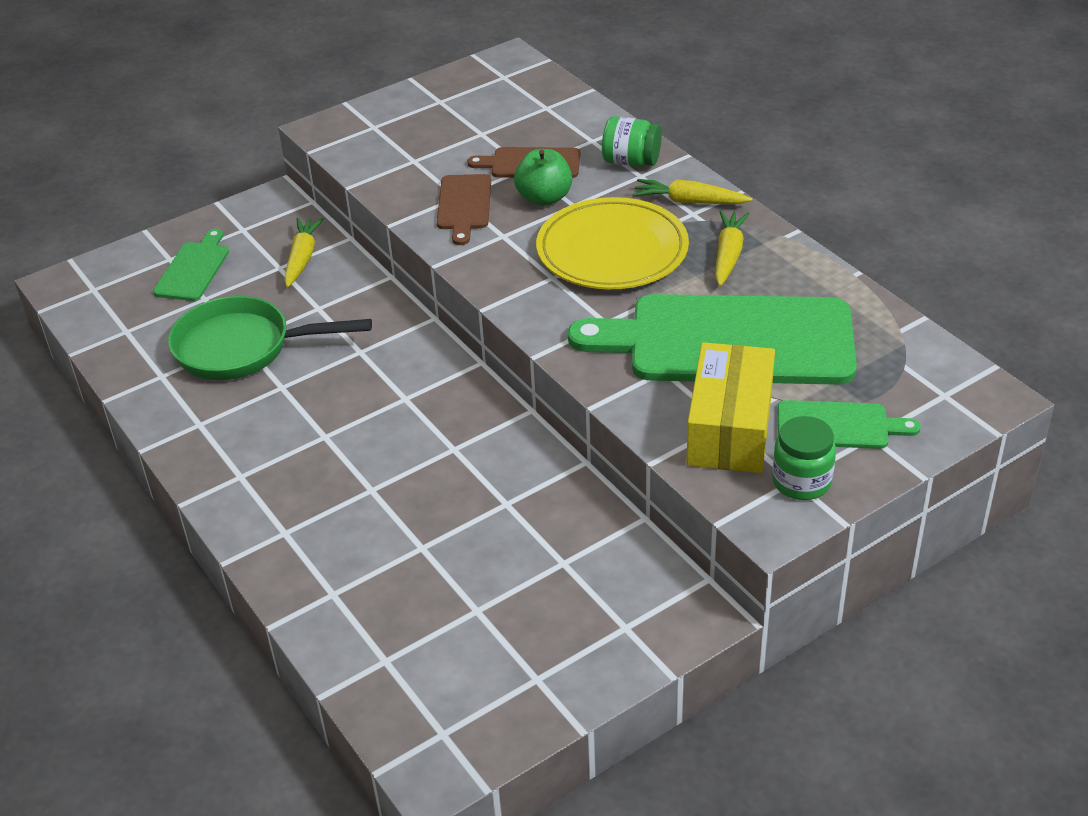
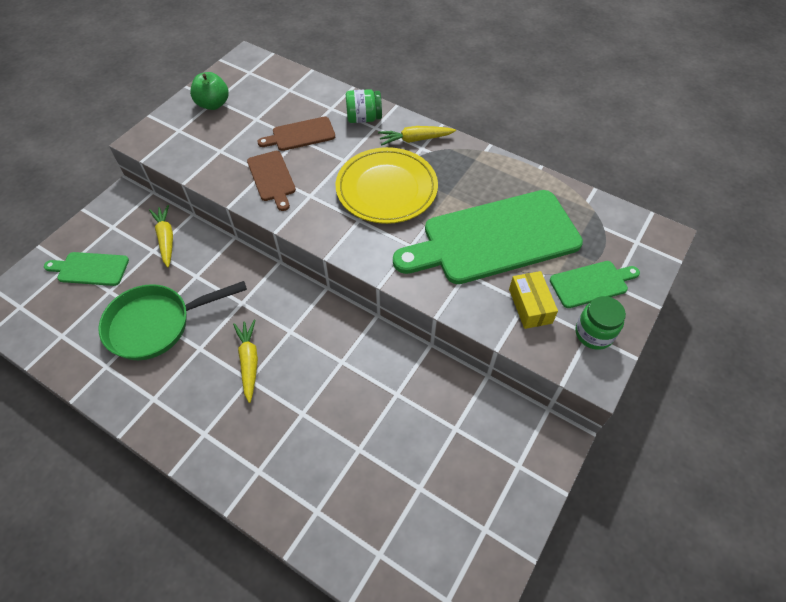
camera: 25 degrees left, 15 degrees up
green cutting board [153,229,229,301] -> green cutting board turned 75 degrees counterclockwise [44,252,129,286]
green apple [514,149,572,206] -> green apple moved to [190,72,229,110]
yellow box [686,342,775,473] -> yellow box [509,271,558,329], size x0.60
yellow carrot [715,210,750,286] -> yellow carrot moved to [233,320,258,403]

